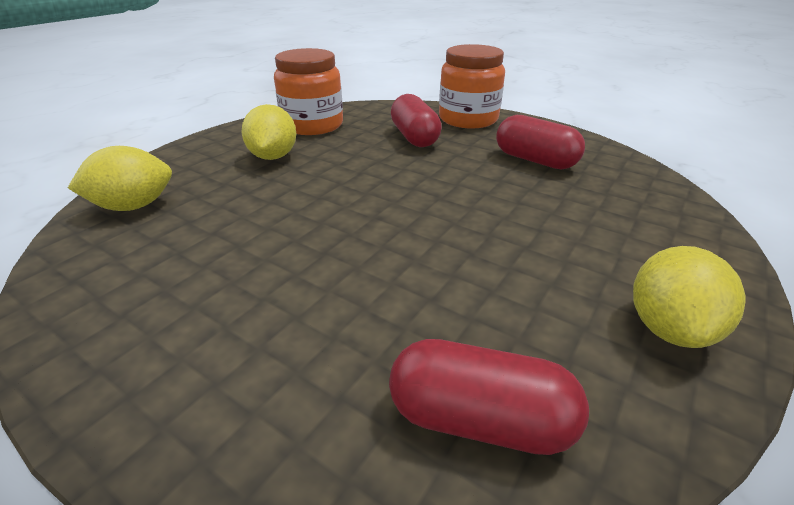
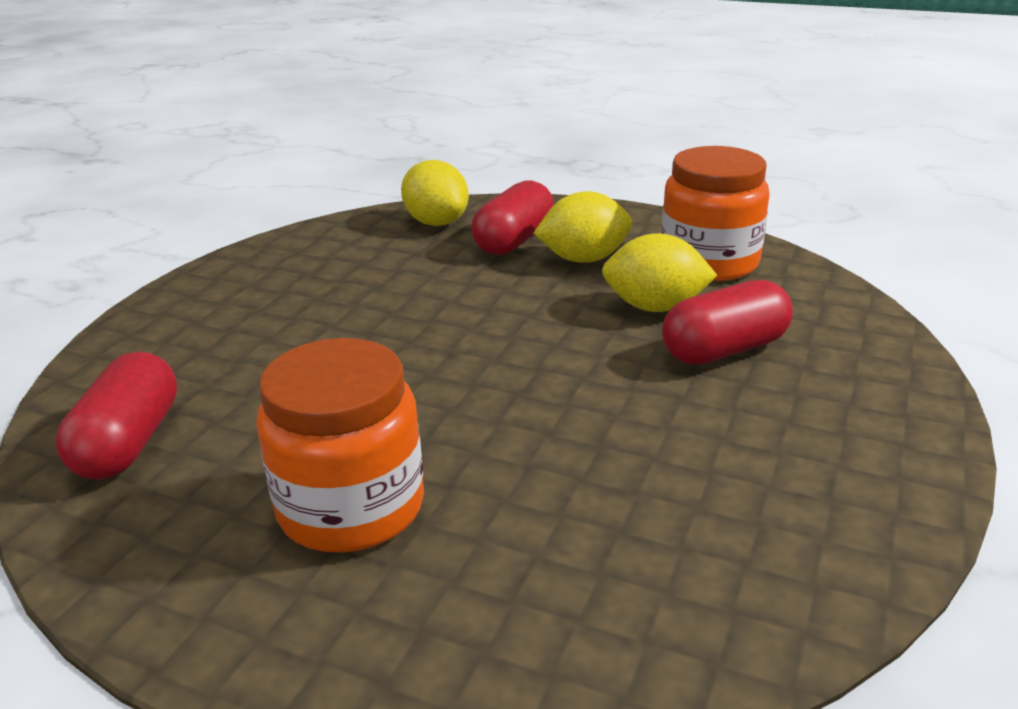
camera: 80 degrees right, 5 degrees down
orange jar [439,44,505,128] -> orange jar moved to [256,338,424,553]
red capsule [496,115,585,170] -> red capsule moved to [471,180,554,255]
yellow lemon [633,246,746,348] -> yellow lemon moved to [602,233,718,312]

